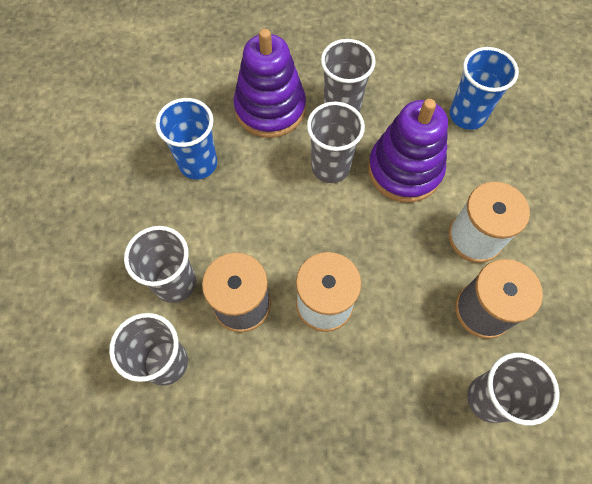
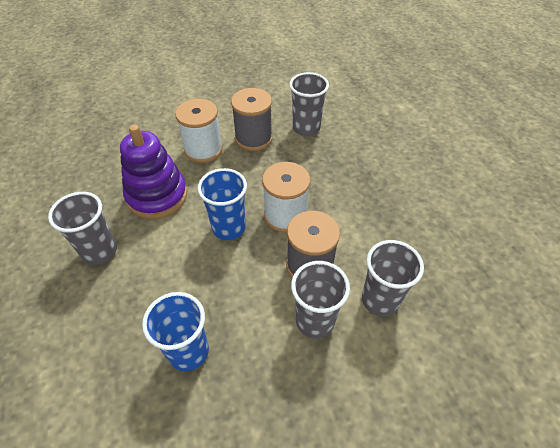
camera: 110 degrees left, 15 degrees down
purple stacking toy [234,29,306,138] -> none
grey cup [307,102,365,183] -> none
blue cup [450,47,519,130] -> blue cup moved to [198,168,247,240]

